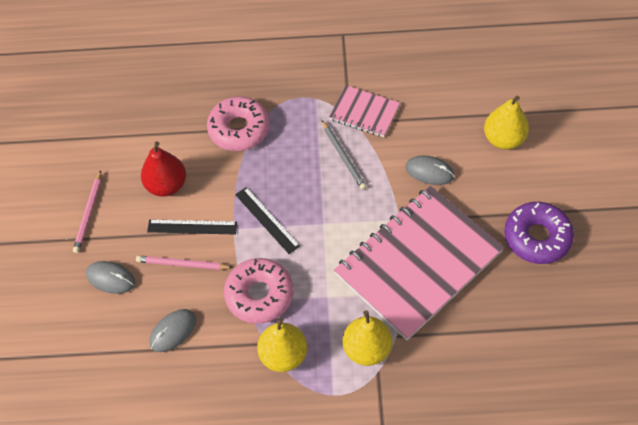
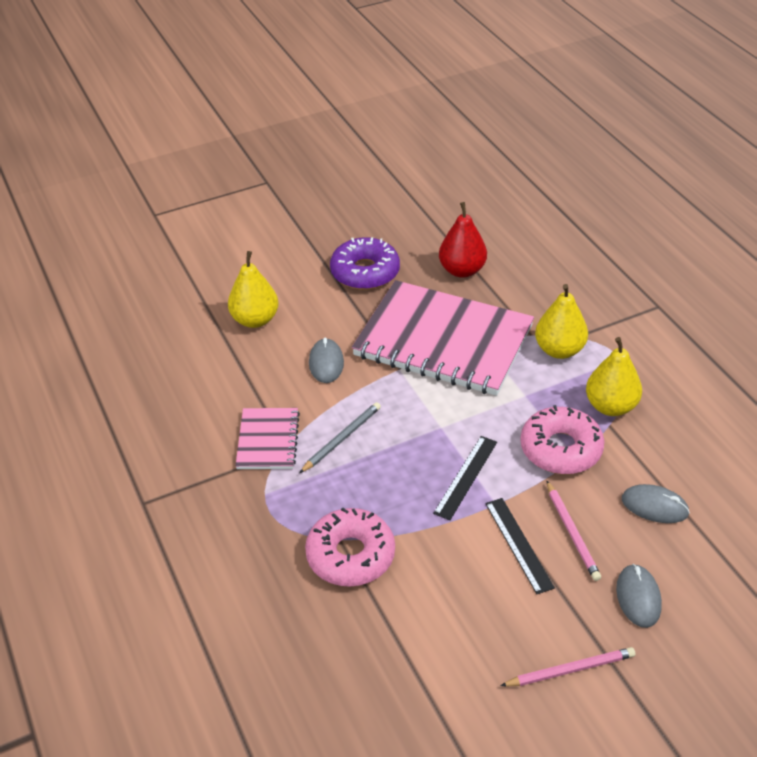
camera: 115 degrees left, 15 degrees down
red pear [141,141,186,197] -> red pear moved to [439,202,487,278]

